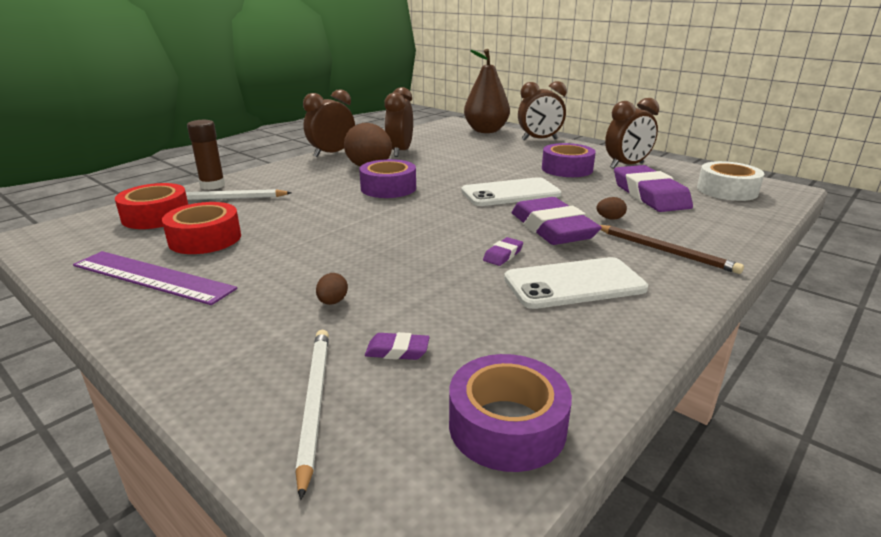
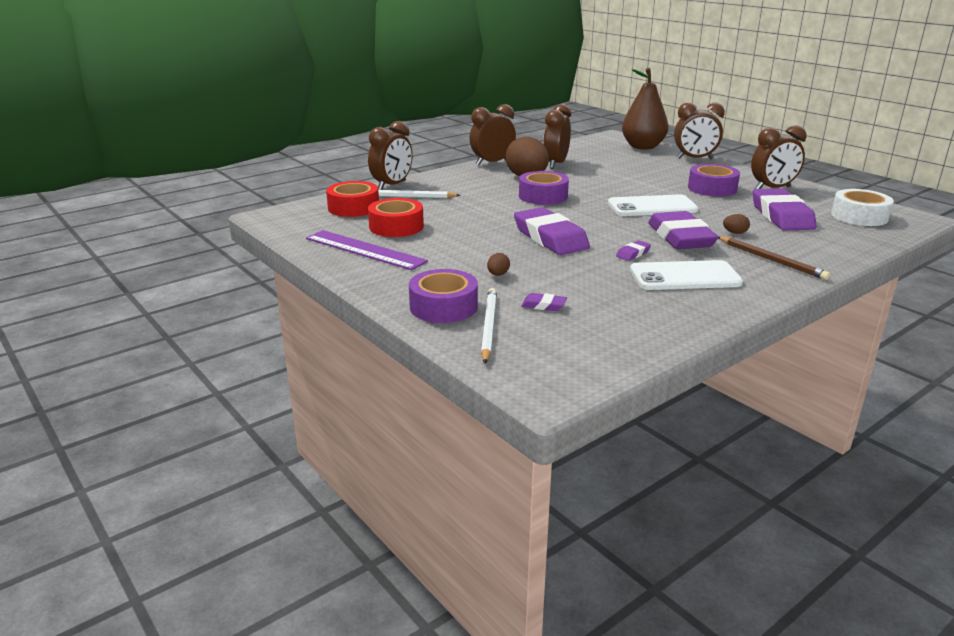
camera: 10 degrees right, 0 degrees up
brown glue stick [187,120,225,190] -> brown clock [368,121,413,190]
purple tape [449,354,572,472] -> purple tape moved to [409,269,478,323]
none -> purple eraser [514,207,590,255]

